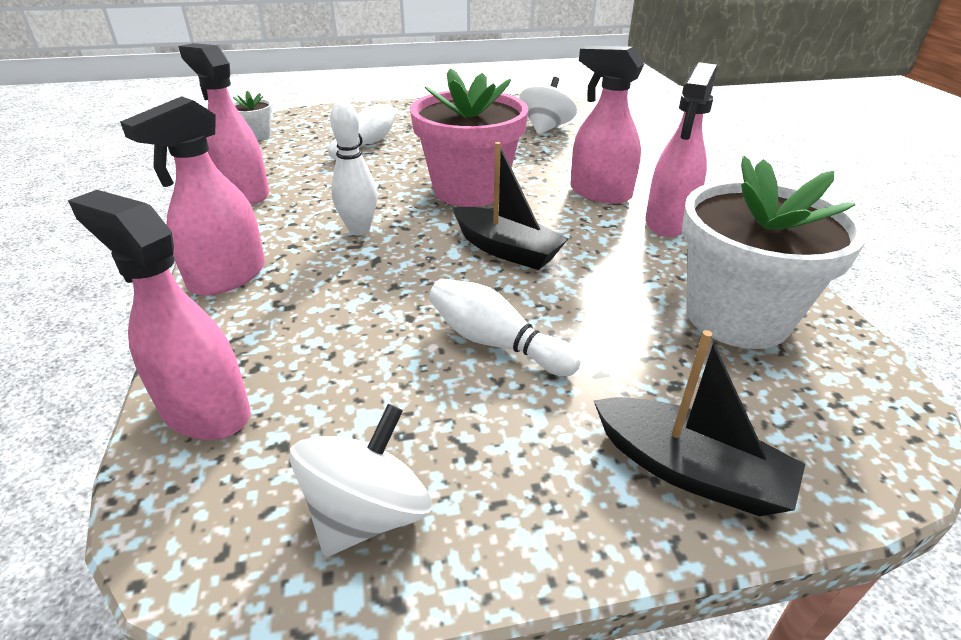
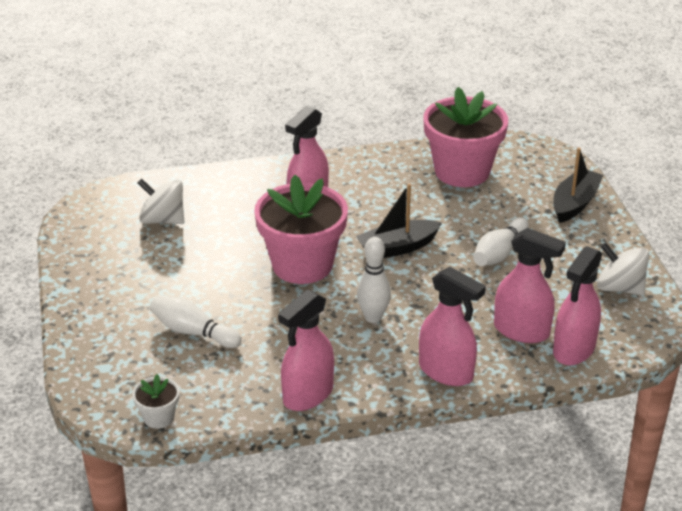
camera: 90 degrees left, 0 degrees up
black boat [453,142,569,270] -> black boat turned 150 degrees counterclockwise [356,183,442,258]
pink spray bottle [645,62,717,237] -> pink spray bottle moved to [494,228,566,343]
white flower pot [682,156,867,349] -> pink flower pot [423,87,508,187]

